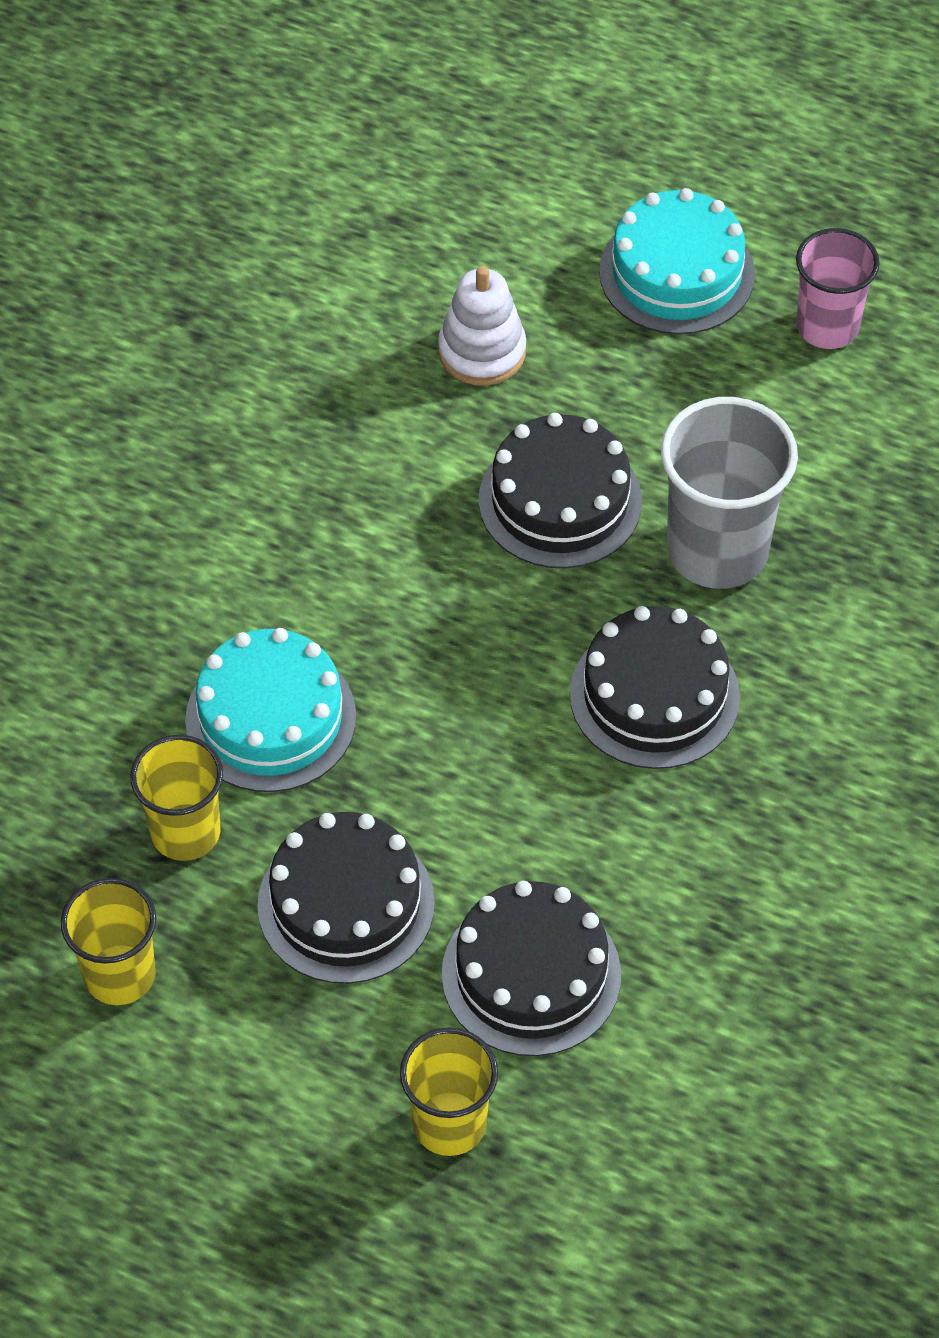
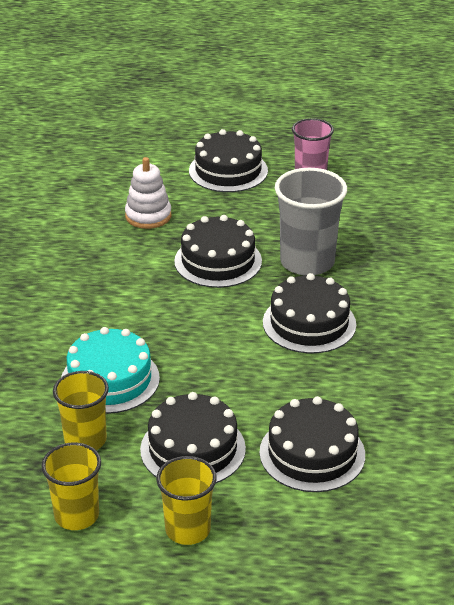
camera: 20 degrees left, 20 degrees down
yellow cup [400,1027,498,1156] -> yellow cup moved to [156,456,217,545]
turquoise cake [599,188,755,334] -> black cake [189,129,268,192]

